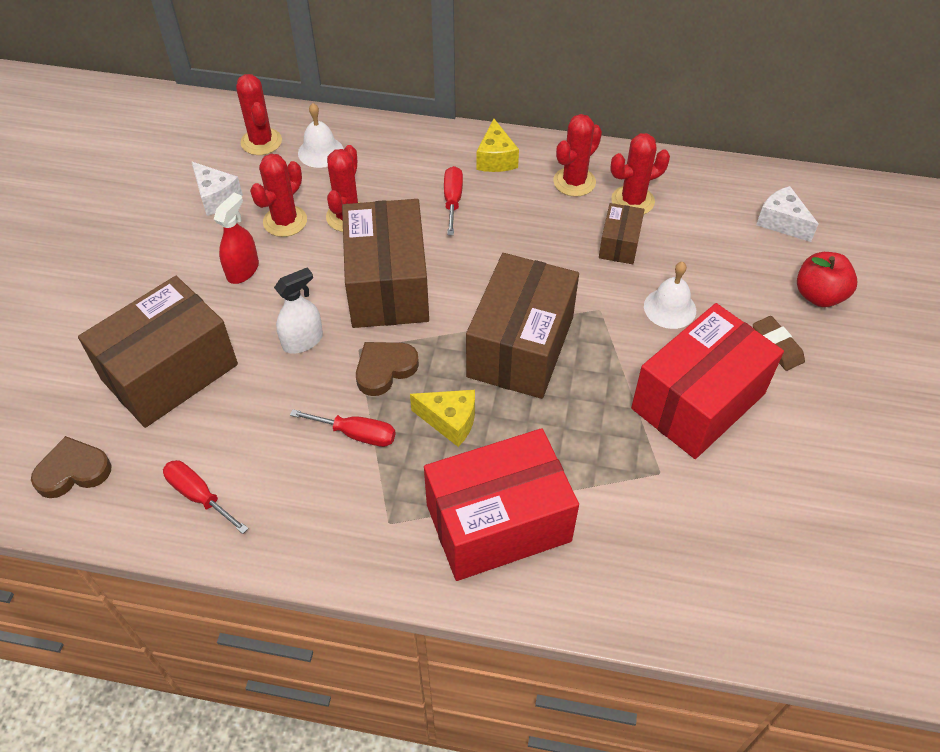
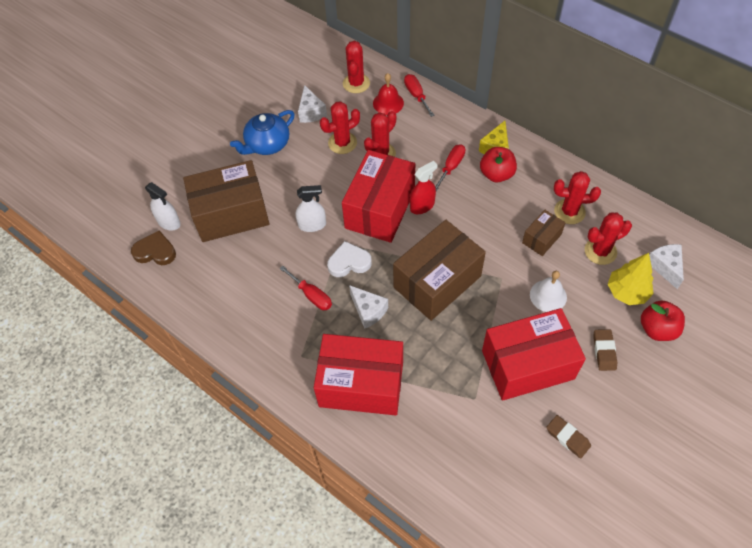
camera: 30 degrees right, 5 degrees up
red screwdriver [163,460,248,534] -> red screwdriver moved to [404,74,435,117]
red spray bottle [214,193,259,284] -> red spray bottle moved to [410,161,438,214]
white bell [298,103,344,168] -> red bell [373,73,404,115]
brown box [342,199,429,328] -> red box [342,150,415,243]
brown heart [356,342,419,396] -> white heart [327,241,372,277]
yellow cheese [410,390,475,447] -> white cheese [349,285,388,329]
red cactus [553,114,602,197] -> red cactus moved to [585,212,632,265]
none -> white spray bottle [145,182,181,230]
none -> blue teapot [230,110,295,155]
none -> red apple [480,147,517,182]
none -> brown eraser [546,415,591,458]
none -> yellow tree [608,253,654,305]

